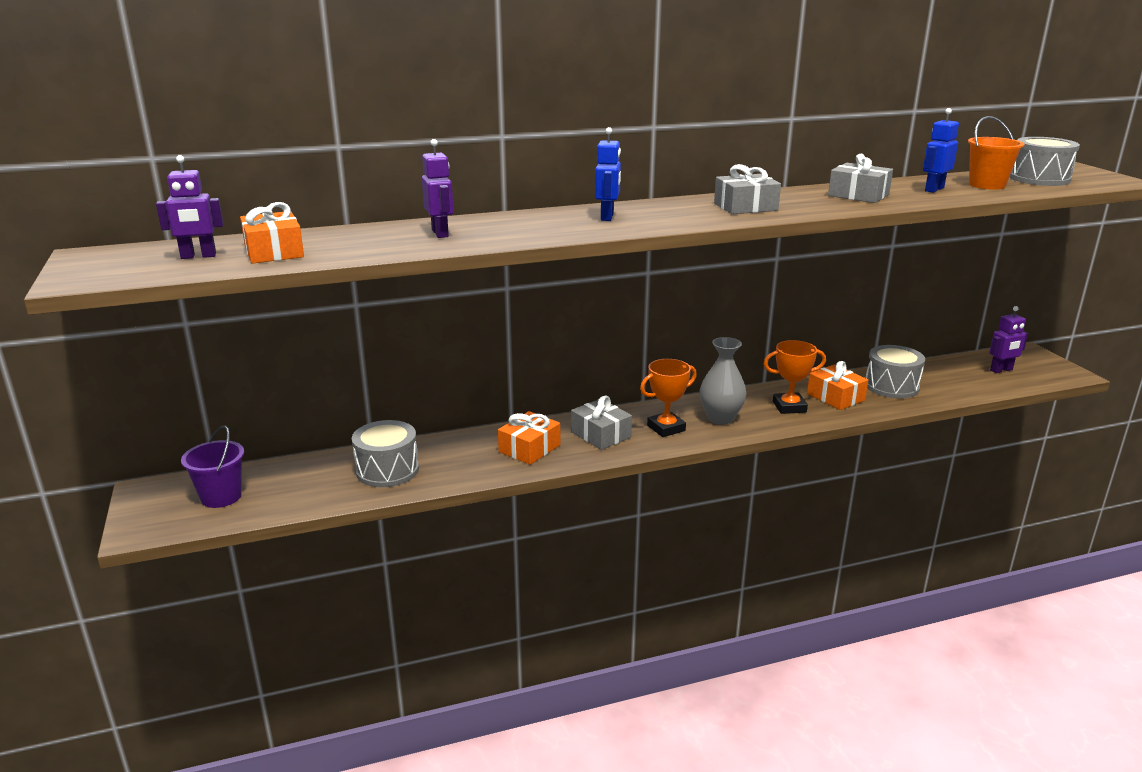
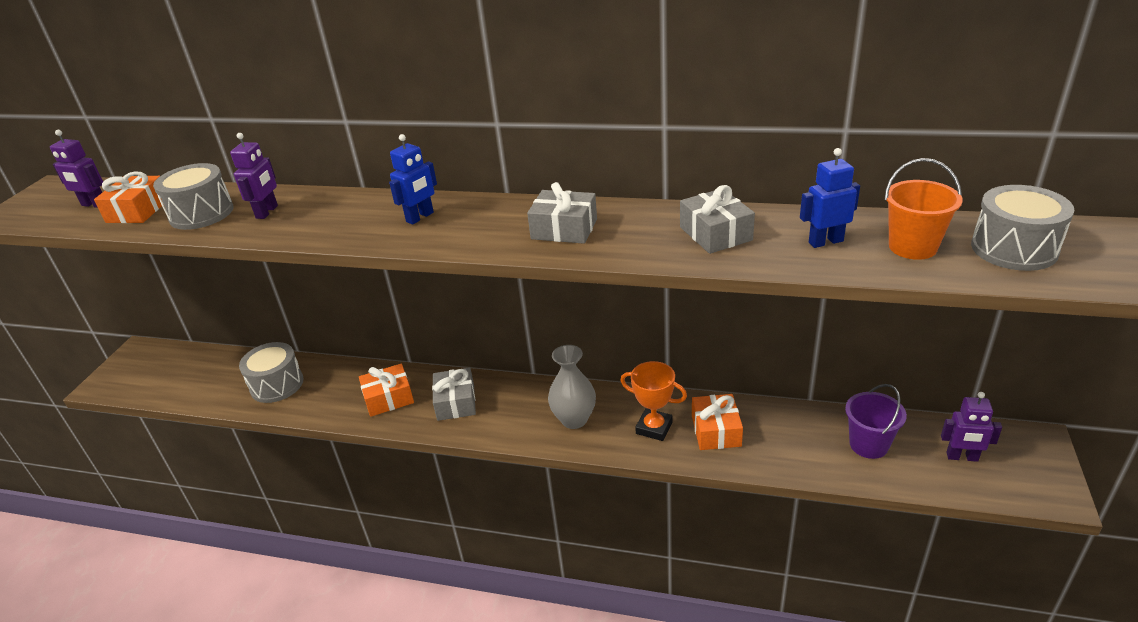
camera: 35 degrees right, 10 degrees up
purple bucket [181,425,244,508] -> purple bucket moved to [845,384,907,459]
orange trophy [640,359,697,437] -> none
grey drum [866,345,925,399] -> grey drum moved to [153,163,234,230]

